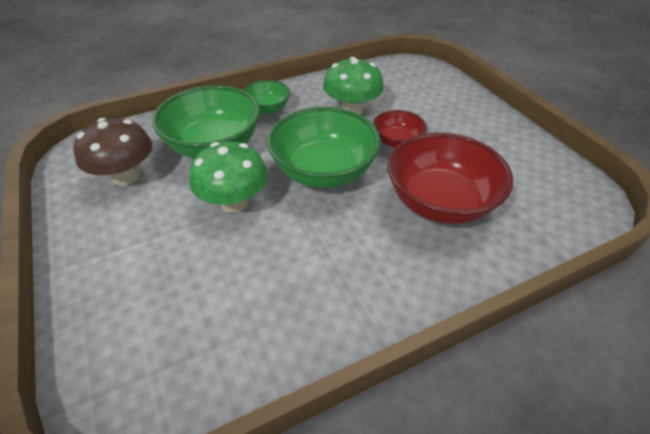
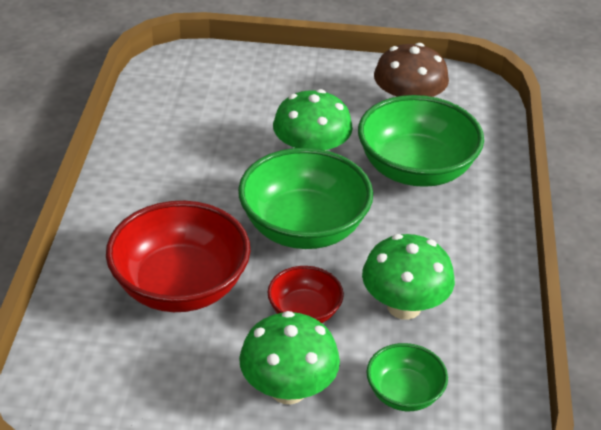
camera: 120 degrees right, 5 degrees down
green bowl [243,80,290,114] -> green bowl moved to [366,343,448,411]
none -> green mushroom [239,311,340,404]

